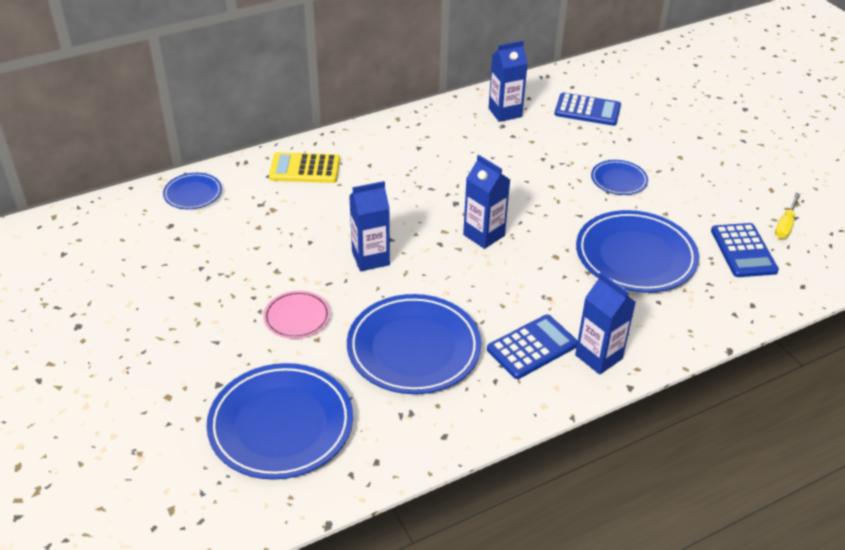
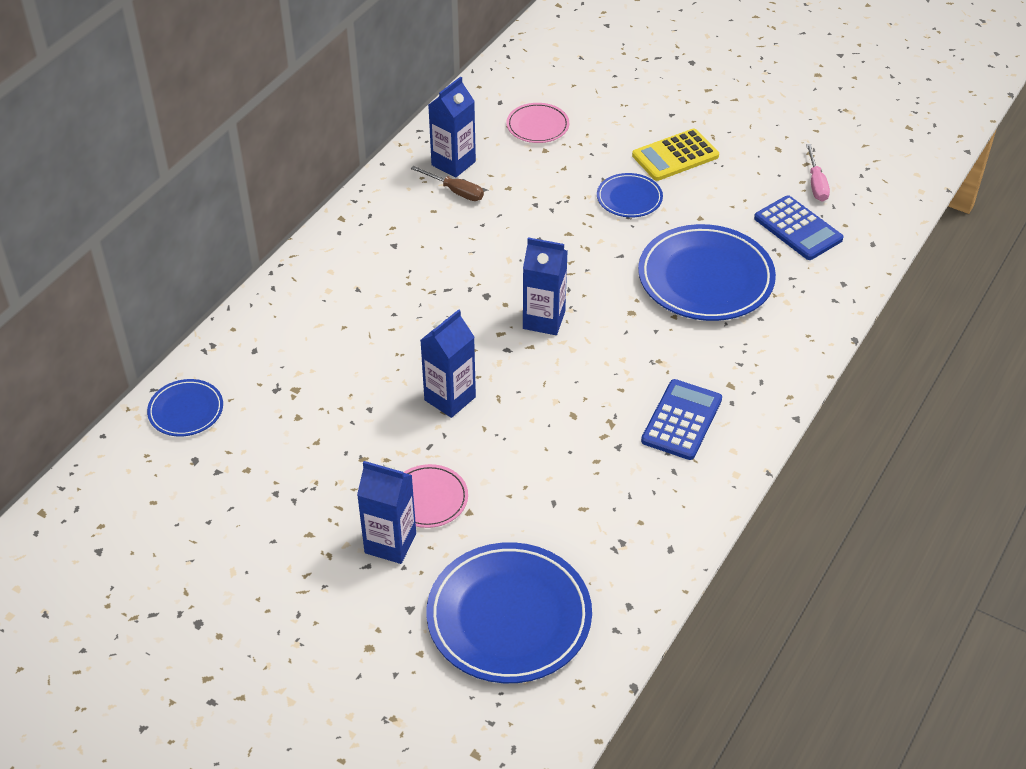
camera: 30 degrees left, 5 degrees up
yellow calculator [269,152,340,183] -> yellow calculator moved to [632,128,719,181]
blue plate [347,294,481,394] -> none
blue calculator [554,92,621,126] -> pink plate [507,103,569,143]
blue carton [575,273,636,375] -> blue carton moved to [357,461,416,564]
yellow screwdriver [775,193,800,239] -> pink screwdriver [806,144,830,202]
none -> brown screwdriver [411,166,484,201]

